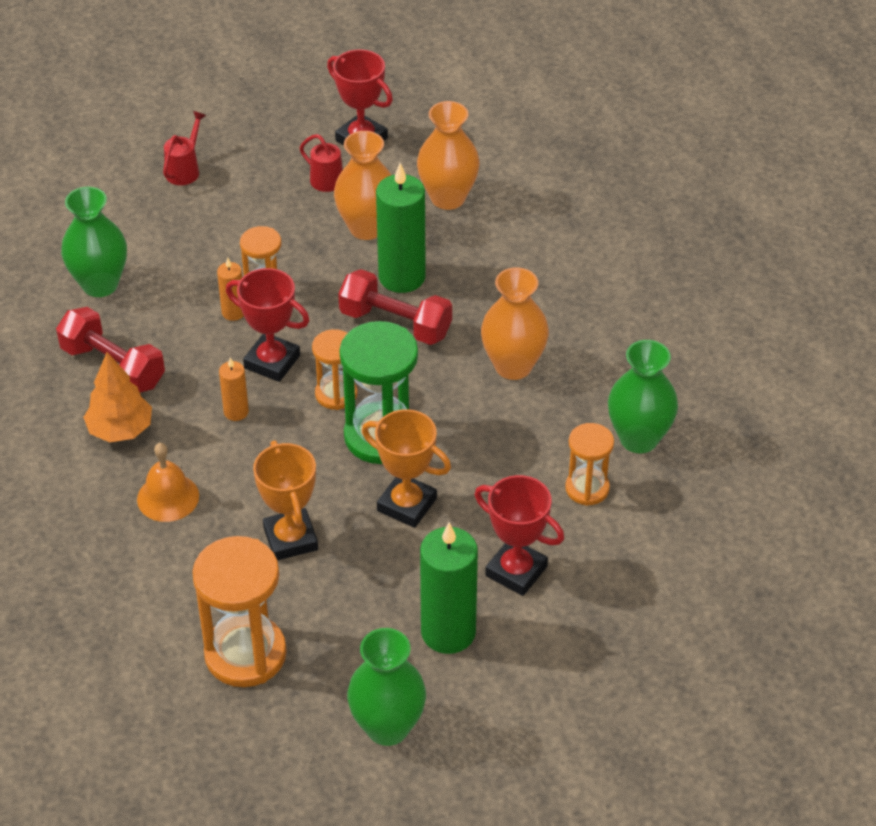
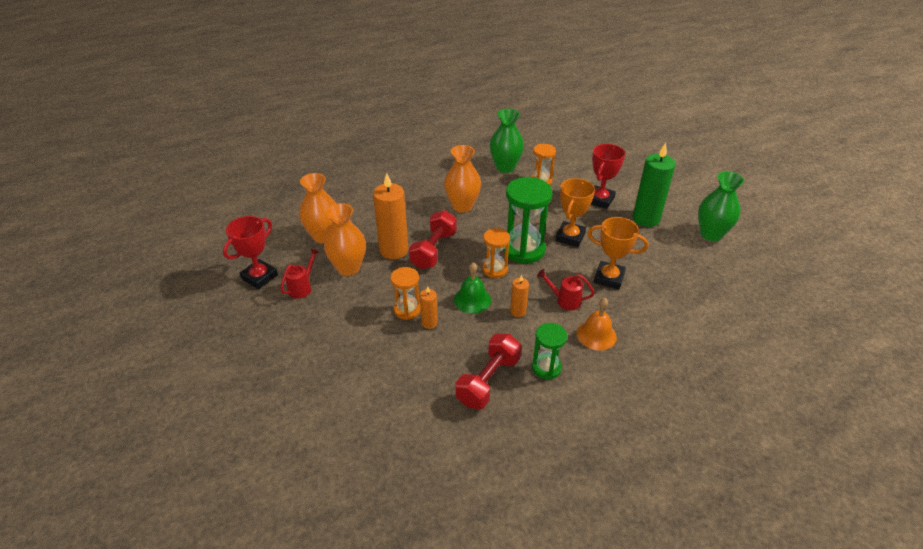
camera: 95 degrees left, 5 degrees down
green vase [61,187,127,297] -> none
orange tree [83,352,152,442] -> green hourglass [532,323,567,379]
red watering can [163,111,206,185] -> red watering can moved to [537,269,595,310]
orange hourglass [192,536,287,687] -> none
red trophy [226,268,310,382] -> green bell [454,263,491,313]
orange trophy [253,441,318,560] -> orange trophy turned 45 degrees clockwise [587,217,648,290]
green candle [376,163,426,293] -> orange candle [373,173,408,259]

